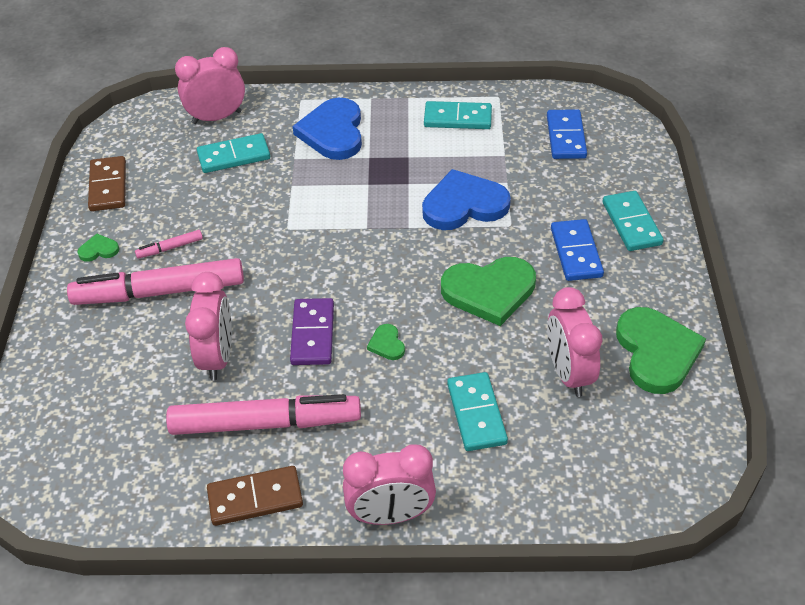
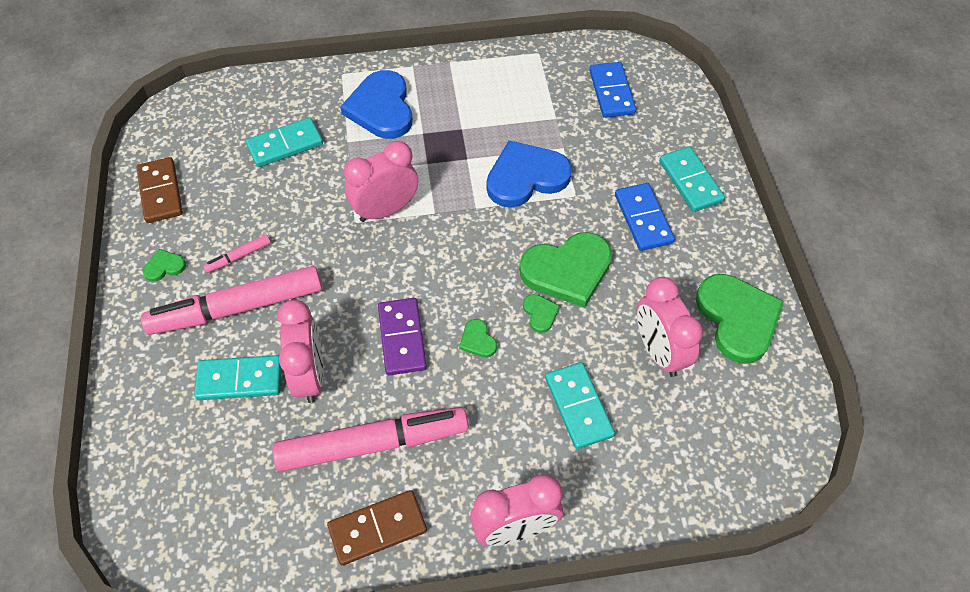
camera: 10 degrees left, 10 degrees up
pink clock [175,47,245,124] -> pink clock moved to [344,141,418,222]
turquoise domino [424,101,492,129] -> turquoise domino moved to [194,355,281,400]
none -> green heart [523,294,560,333]

